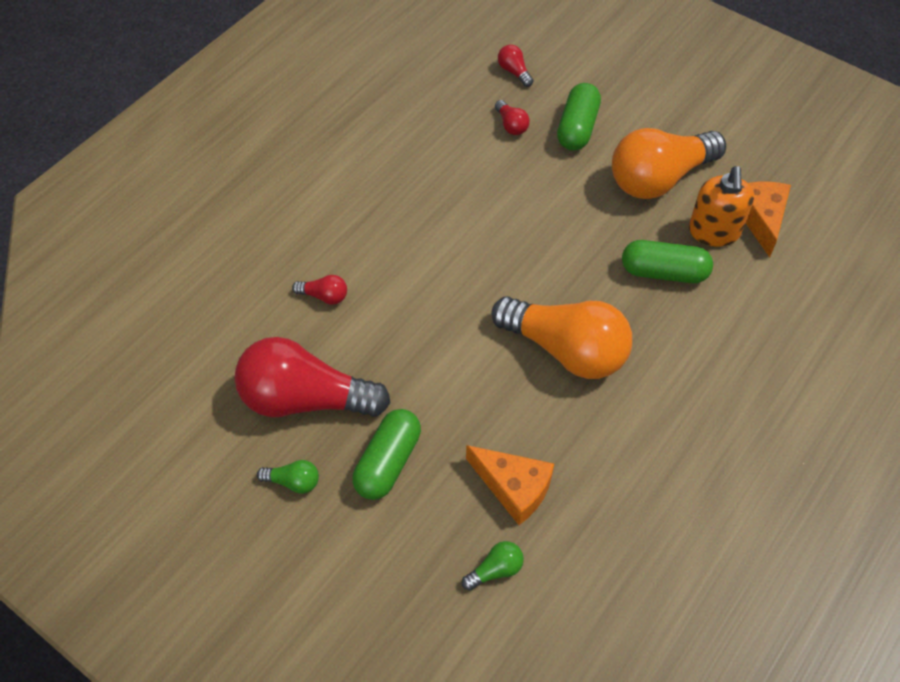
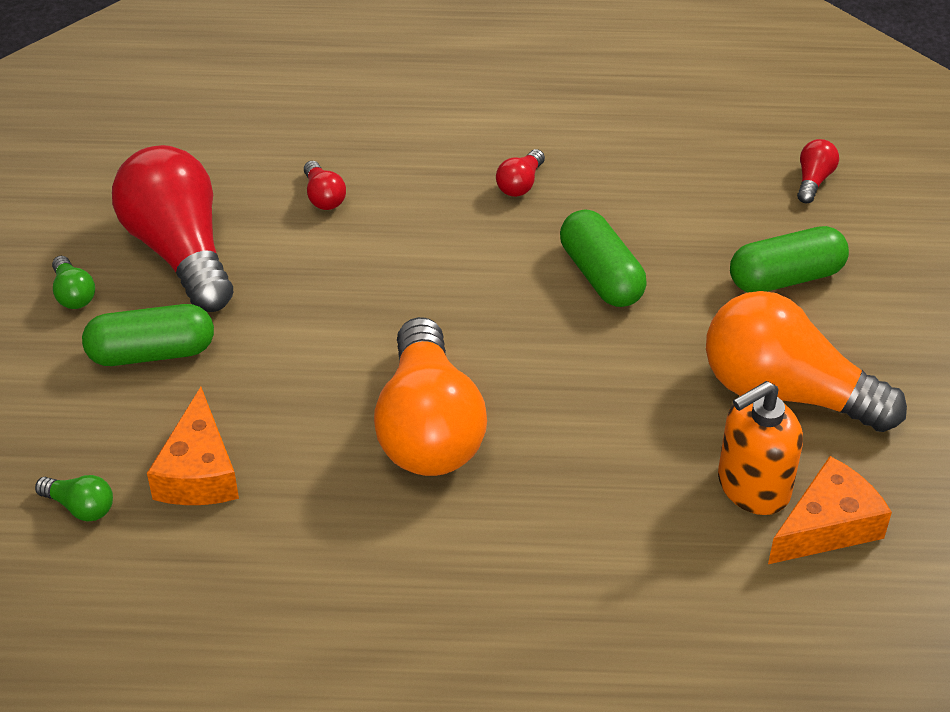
camera: 55 degrees right, 10 degrees down
red light bulb [495,100,530,135] -> red light bulb moved to [496,149,545,197]
green capsule [622,240,713,283] -> green capsule moved to [560,209,647,307]

